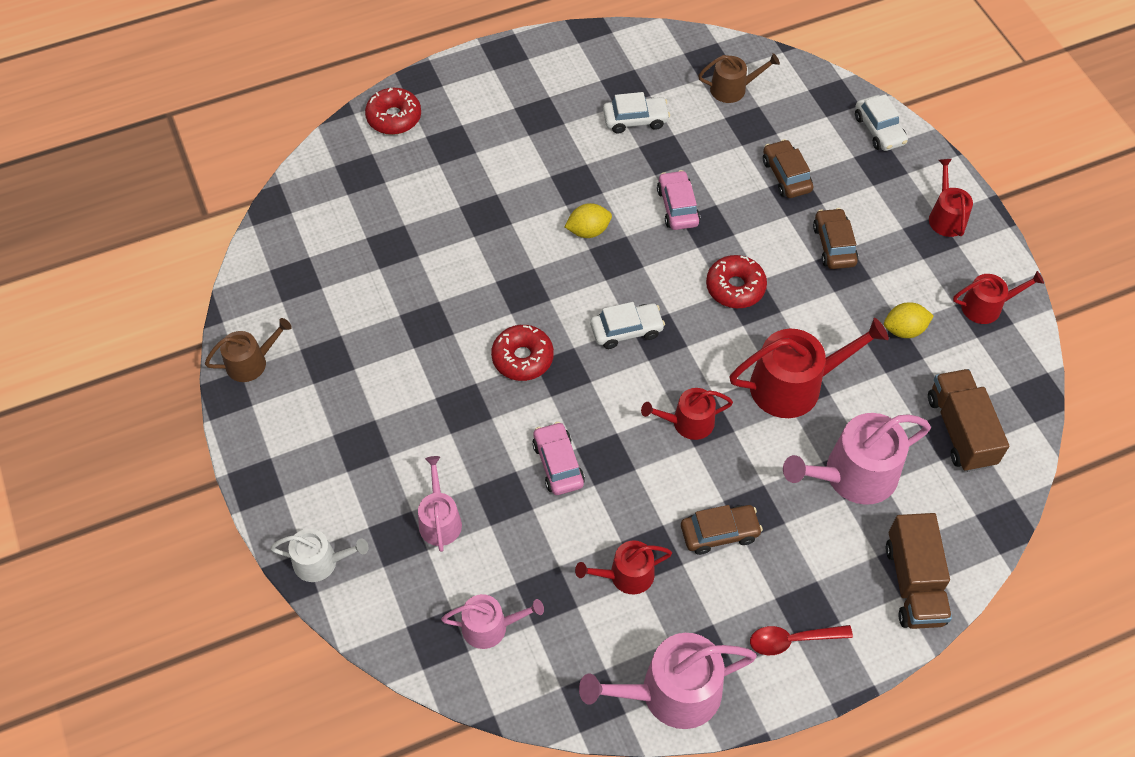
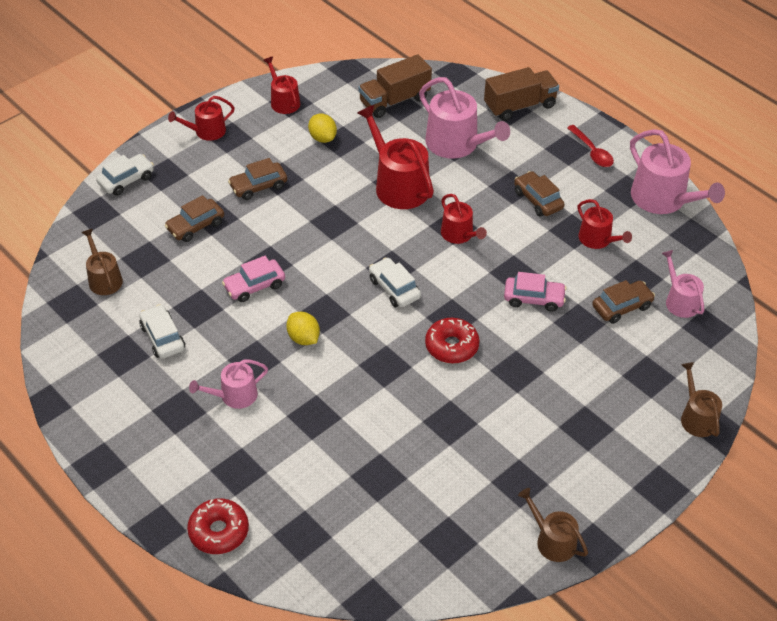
camera: 110 degrees left, 10 degrees down
white watering can [270,528,368,582] -> brown watering can [681,362,722,437]
pink watering can [418,456,462,552] -> pink watering can moved to [189,360,268,409]
pink car [532,422,585,495] -> pink car turned 135 degrees counterclockwise [504,272,567,312]
red donut [706,255,767,308] -> none
none -> brown car [592,280,655,324]

